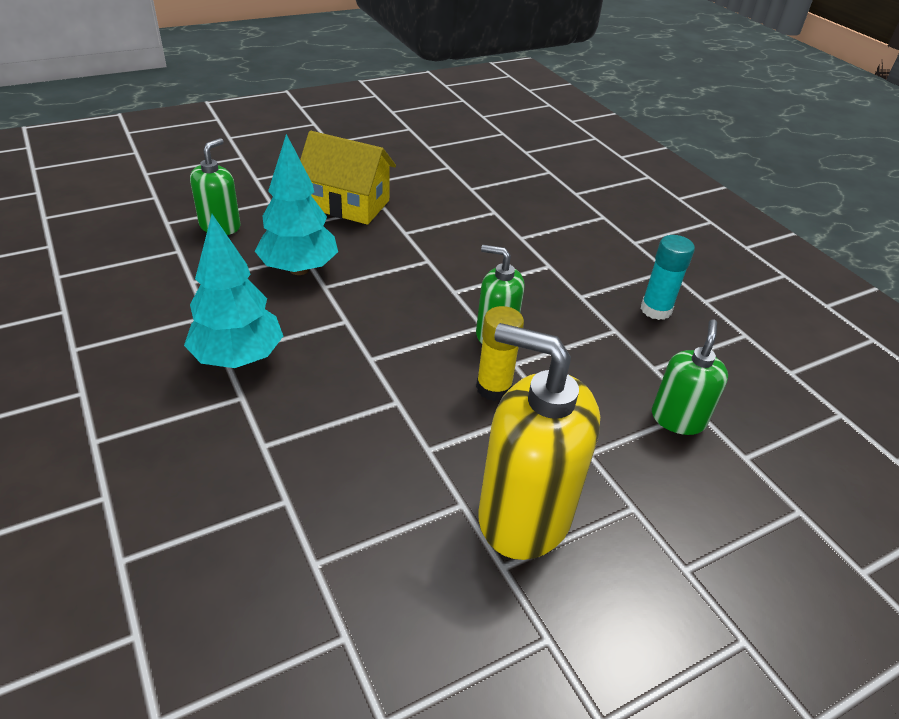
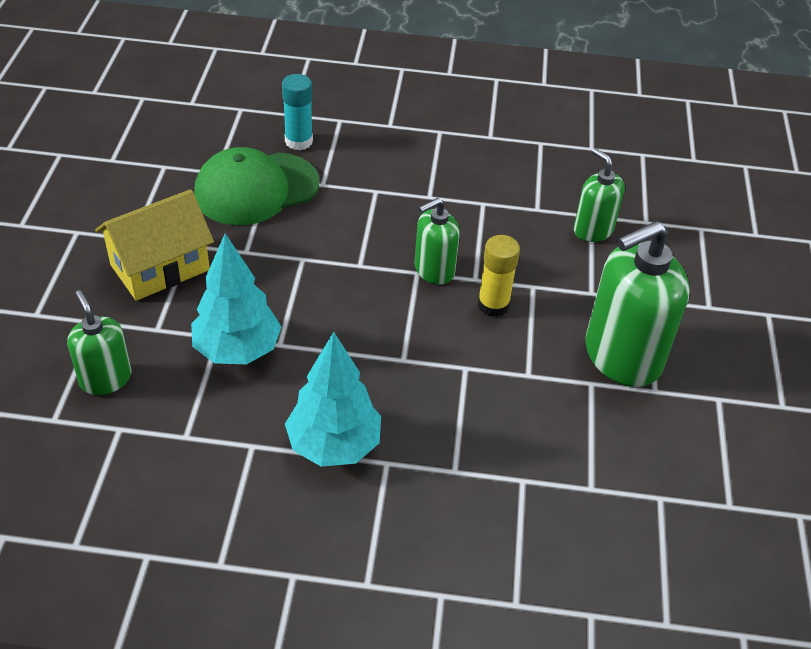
camera: 55 degrees left, 5 degrees up
yellow soap dispenser [478,323,600,560] -> green soap dispenser [585,221,690,387]
turquoise glue stick [640,235,695,320] -> turquoise glue stick moved to [282,74,313,150]
none -> green cap [194,147,319,225]

